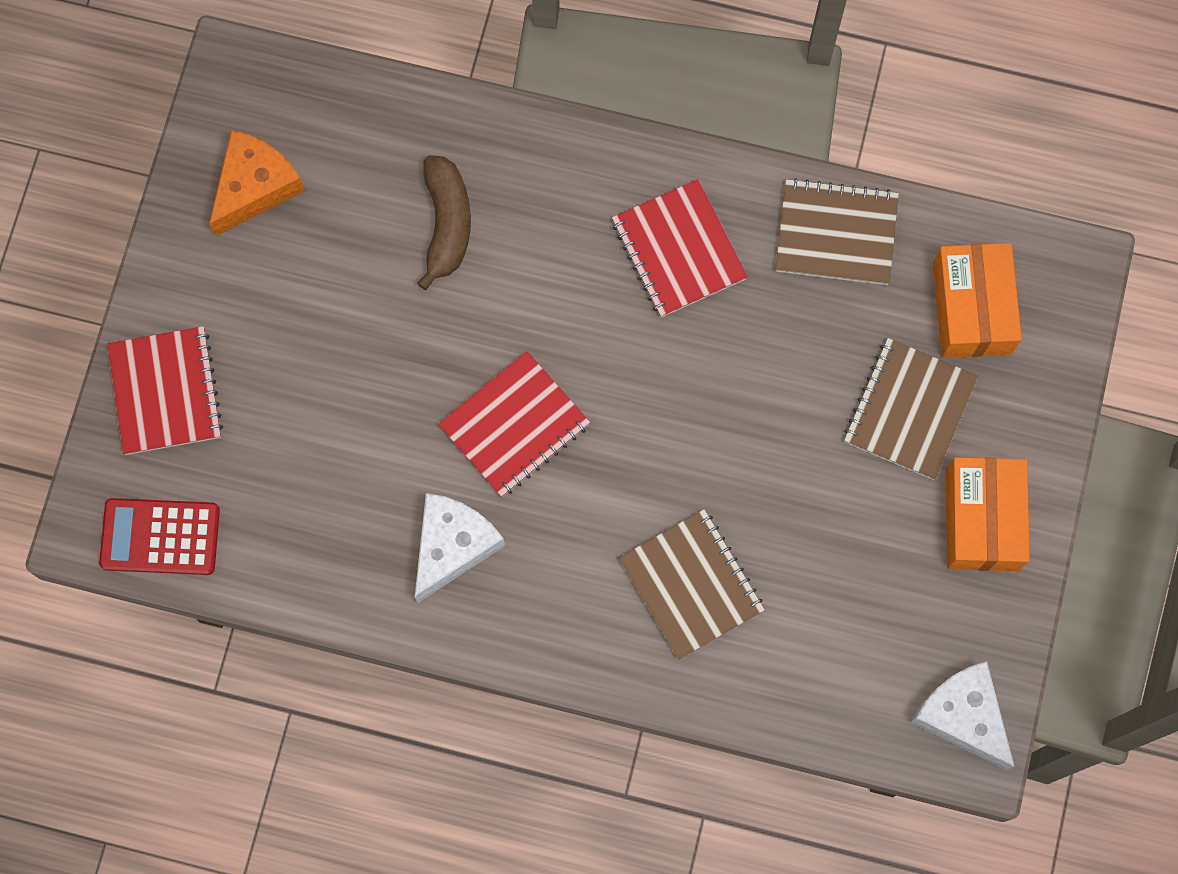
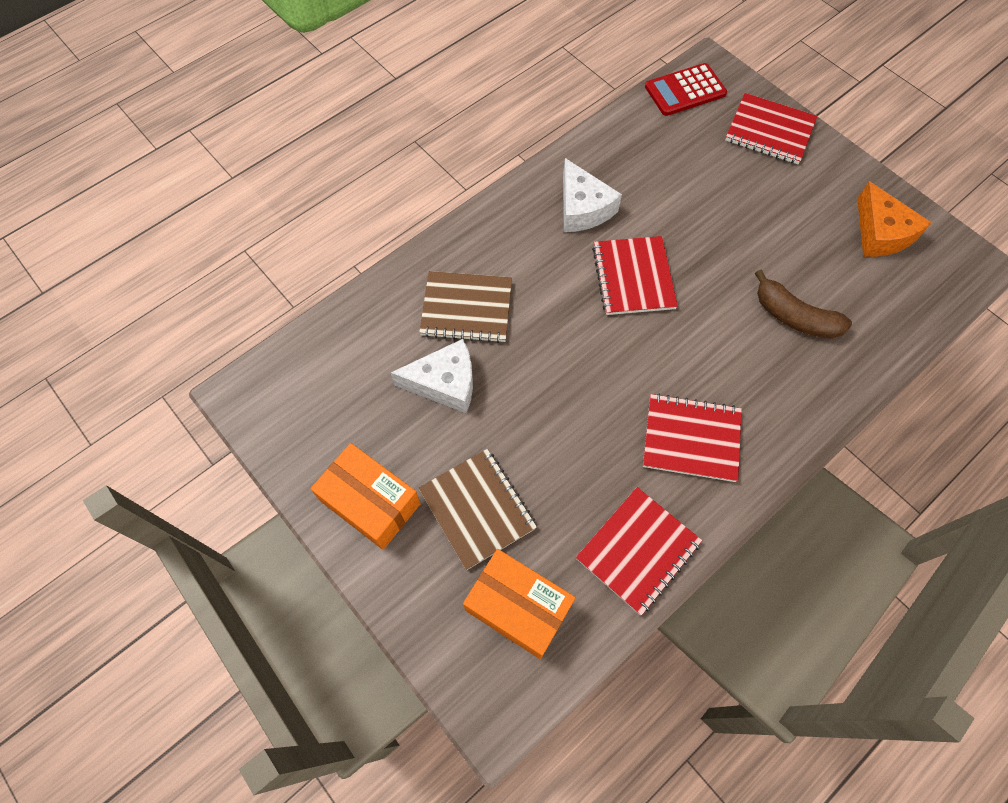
camera: 125 degrees right, 10 degrees down
red calculator [99,498,220,575] -> red calculator turned 150 degrees counterclockwise [645,63,727,116]
brown notebook [775,178,899,285] -> red notebook [576,487,702,615]
white cheese [910,661,1015,770] -> white cheese moved to [391,339,473,413]

